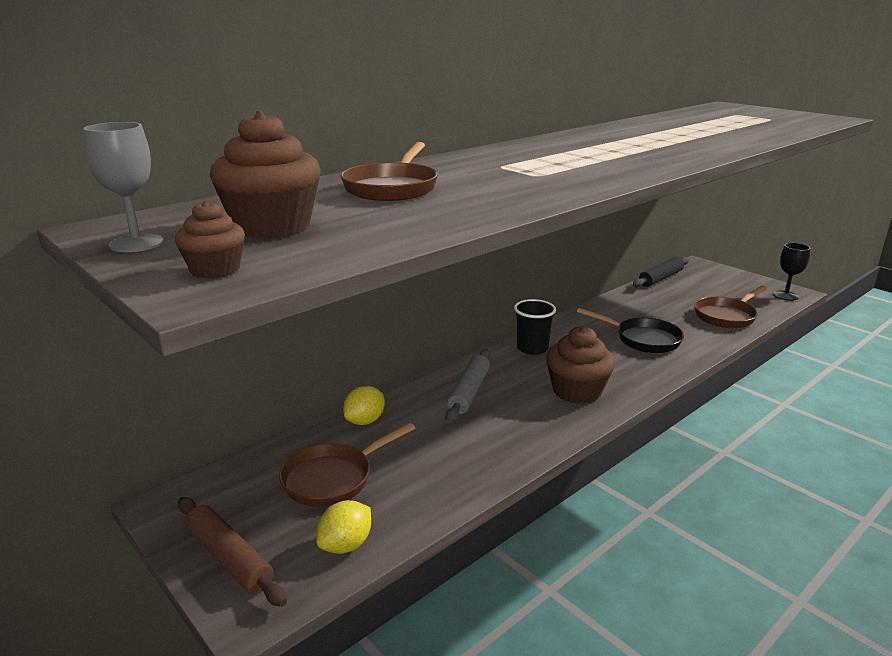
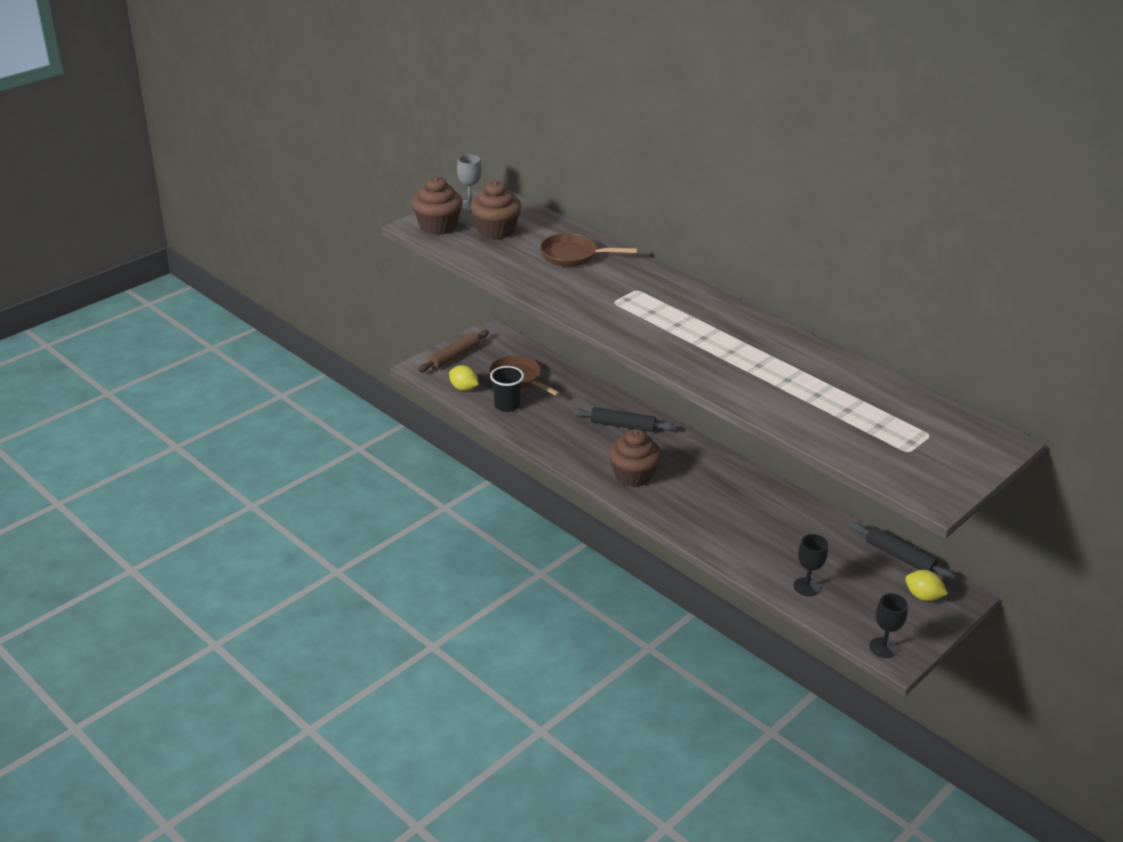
camera: 85 degrees right, 10 degrees up
brown cupcake [175,201,245,279] -> brown cupcake [412,176,463,235], size x1.87
yellow lemon [343,386,385,425] -> yellow lemon moved to [905,570,948,601]
grey rolling pin [445,349,490,423] -> black rolling pin [572,407,675,432]
black cup [514,299,556,355] -> black cup moved to [490,366,524,412]
black pan [577,308,684,353] -> none
brown pan [694,286,767,328] -> black goblet [793,534,828,596]

